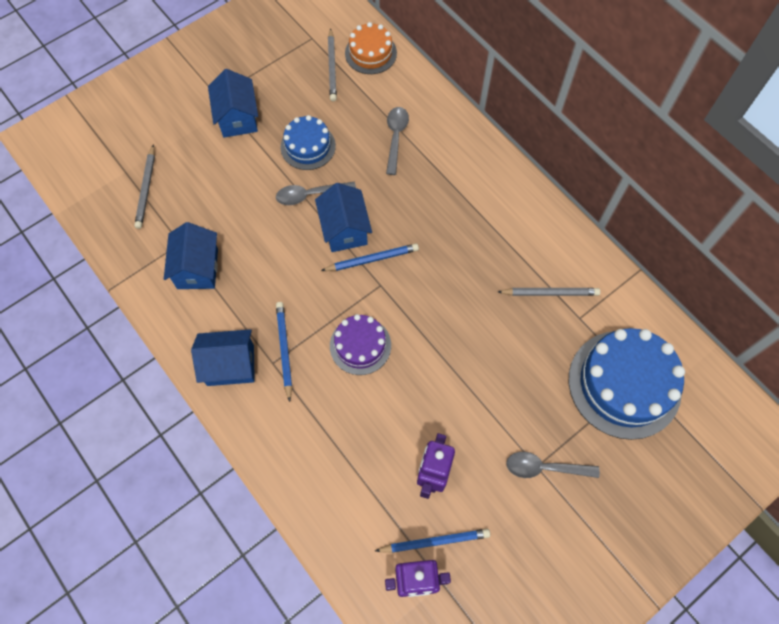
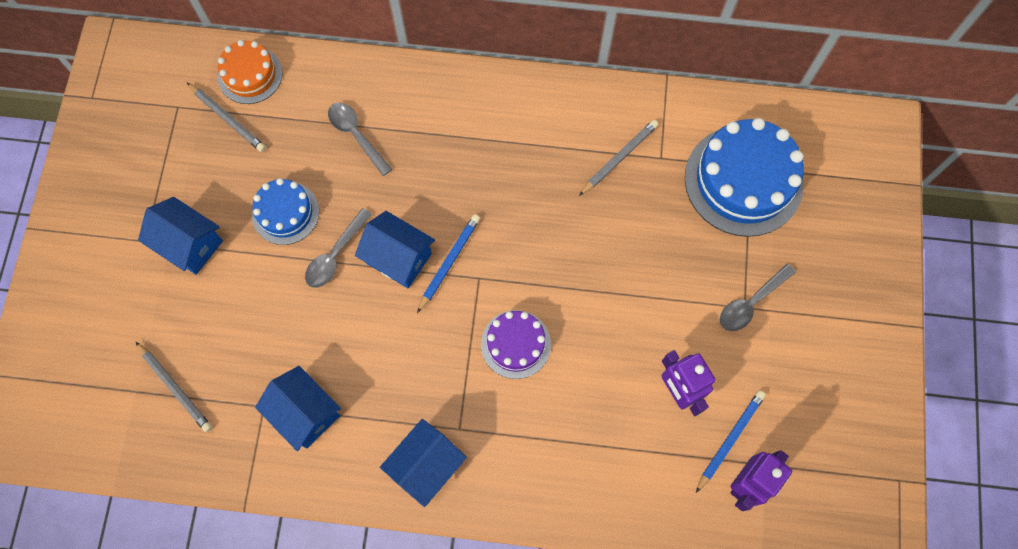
camera: 45 degrees left, 5 degrees up
blue pencil [276,302,292,402] -> none

